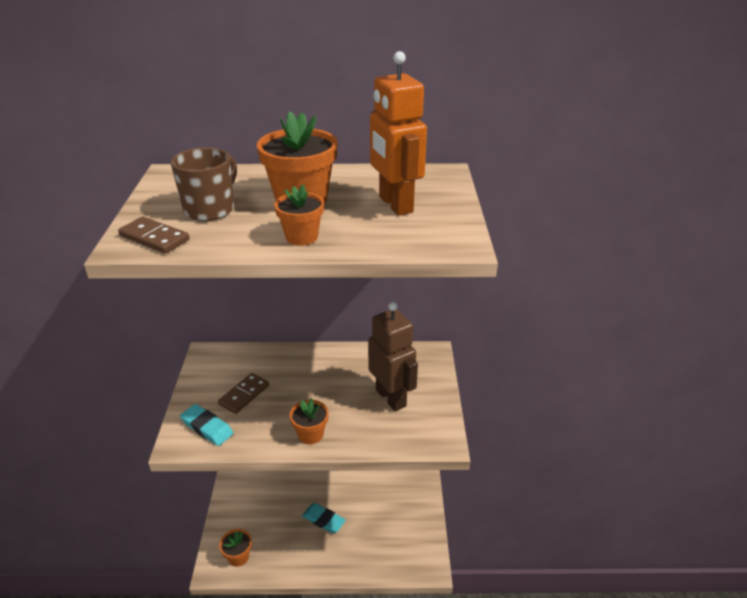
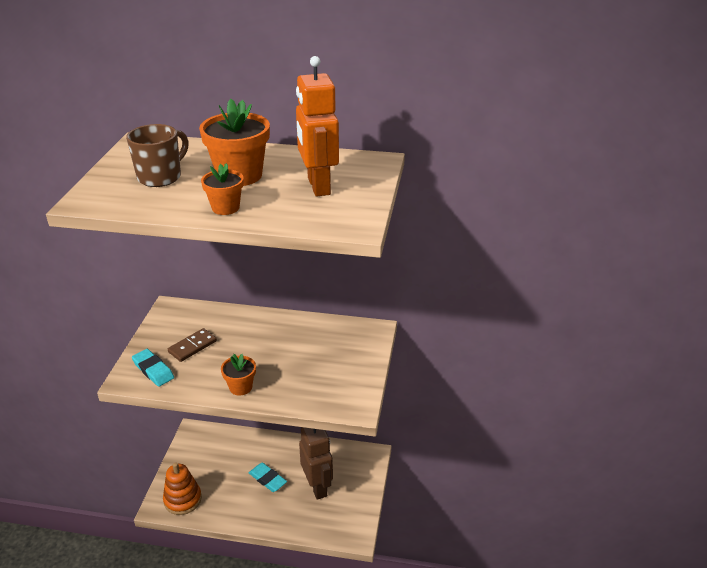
camera: 10 degrees right, 0 degrees up
brown domino [118,217,190,254] -> none
orange flower pot [219,529,252,567] -> orange stacking toy [163,462,202,515]
brown robot [368,301,418,411] -> brown robot moved to [299,427,333,500]

